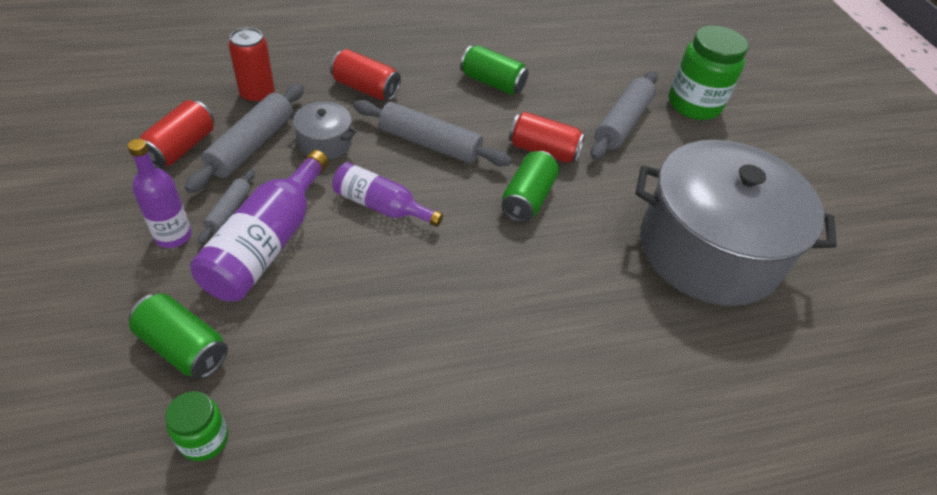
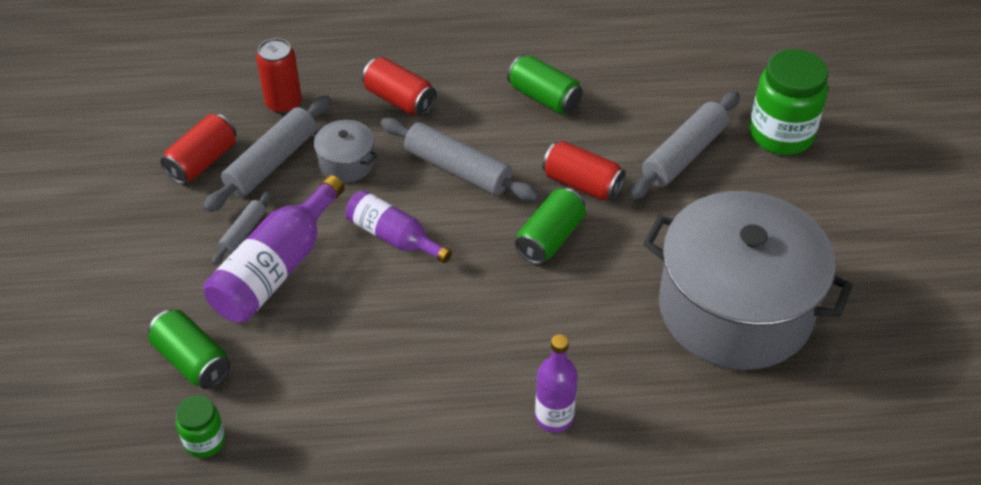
camera: 15 degrees right, 0 degrees up
purple bottle [127,139,192,248] -> purple bottle moved to [535,334,578,433]

